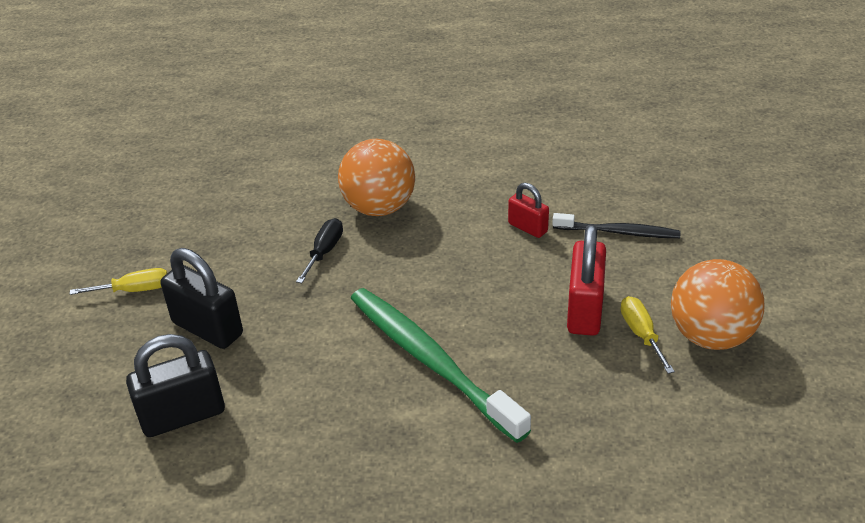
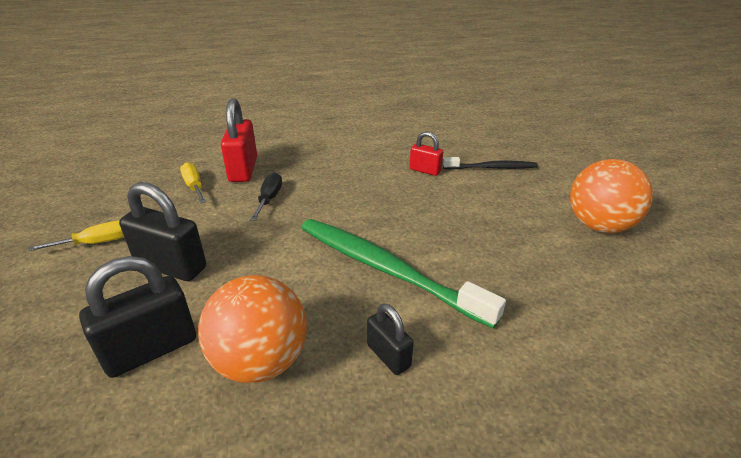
camera: 15 degrees left, 5 degrees down
orange ball [338,139,415,216] -> orange ball moved to [198,275,307,383]
red padlock [567,224,606,336] -> red padlock moved to [221,98,257,182]
yellow screwdriver [621,296,675,374] -> yellow screwdriver moved to [180,162,206,203]
none -> black padlock [367,303,414,375]

